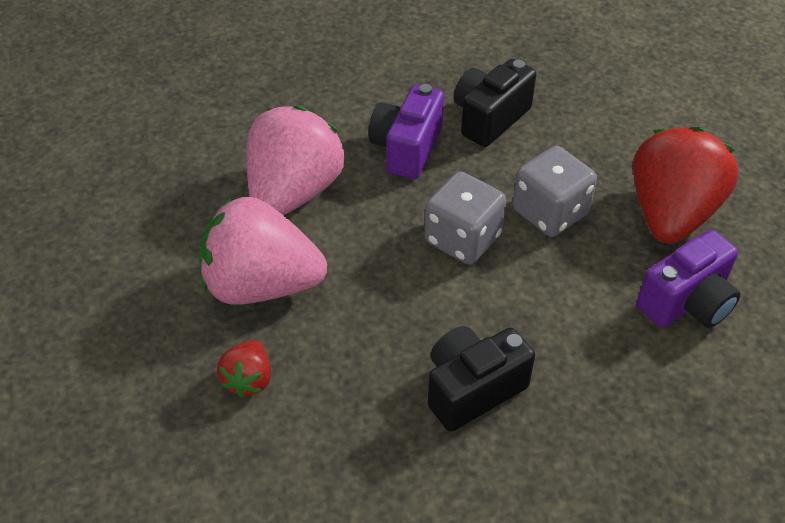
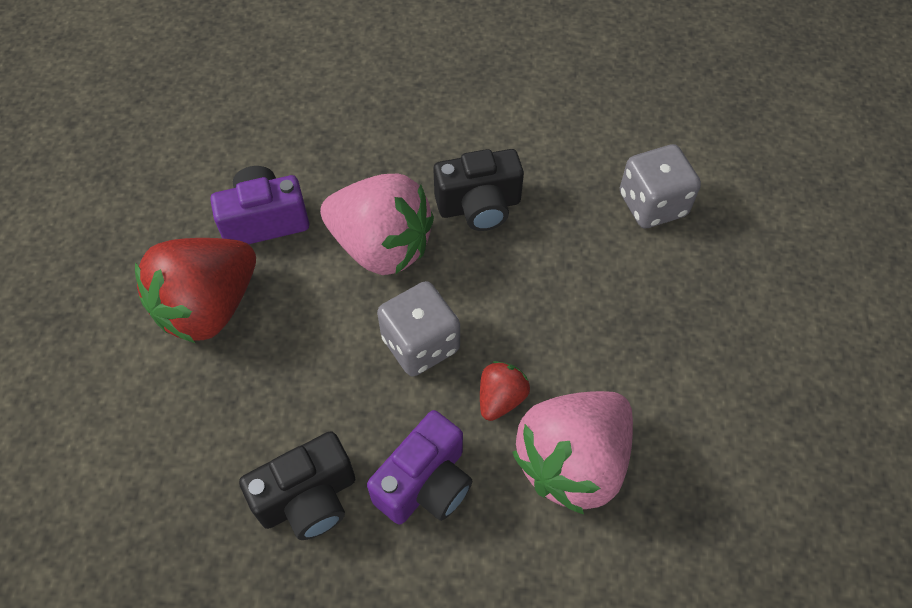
camera: 160 degrees left, 10 degrees up
pink strawberry [200,197,327,305] -> pink strawberry moved to [320,174,434,275]
red strawberry [217,340,271,398] -> red strawberry moved to [480,361,530,421]
grey dice [513,146,597,237] -> grey dice moved to [620,144,701,228]

